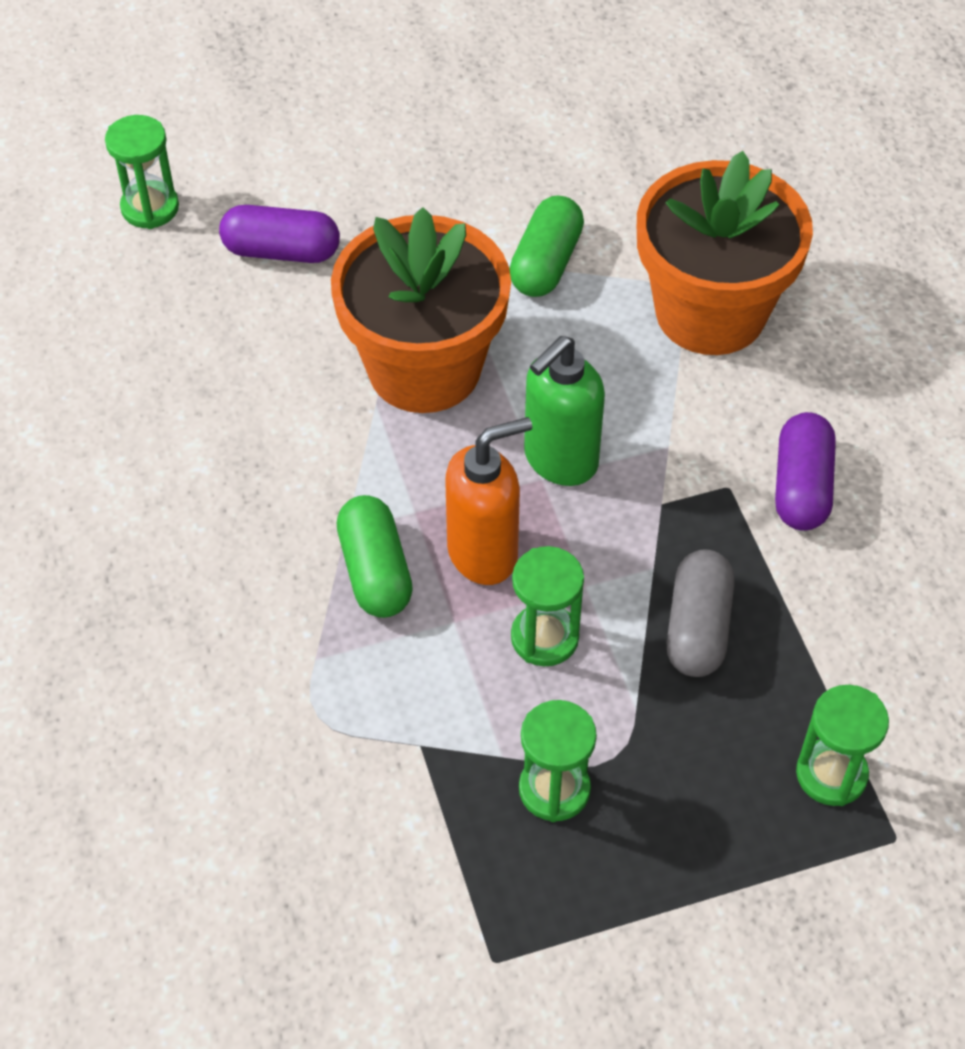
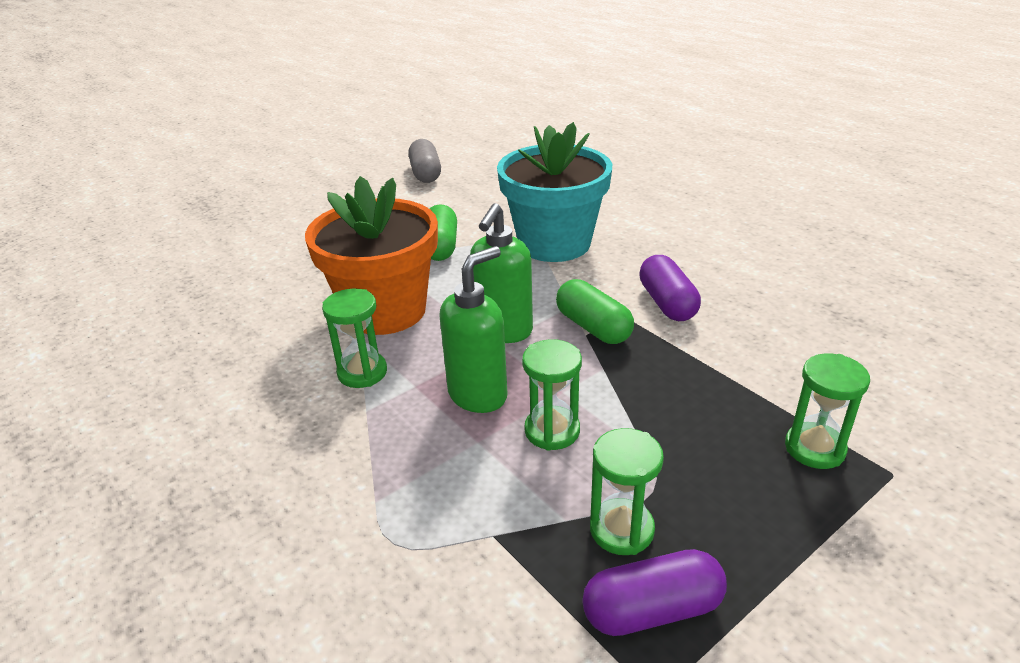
camera: 20 degrees left, 20 degrees down
green hourglass [105,115,179,229] -> green hourglass moved to [322,288,387,388]
purple capsule [219,205,340,263] -> purple capsule moved to [582,549,727,636]
green capsule [337,495,413,618] -> green capsule moved to [556,279,634,344]
orange soap dispenser [445,417,532,585] -> green soap dispenser [439,246,507,413]
orange flower pot [637,151,813,355] -> turquoise flower pot [497,122,612,262]
grey capsule [667,549,734,677] -> grey capsule moved to [408,139,441,183]

